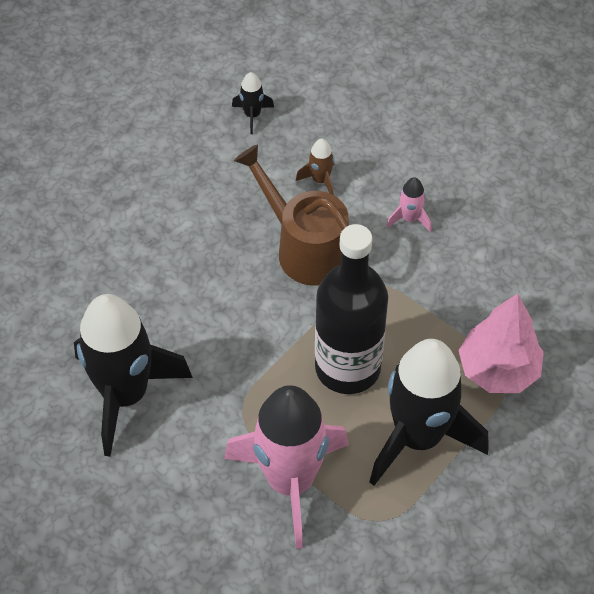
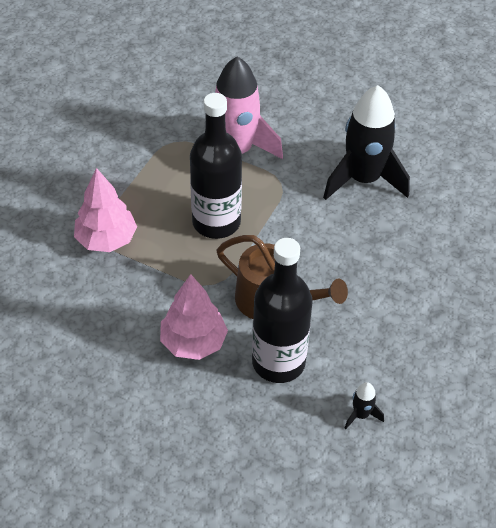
camera: 165 degrees right, 5 degrees down
brown rocket [296,139,334,195] -> black bottle [252,238,313,383]
black rocket [369,339,489,486] -> none
pink rocket [386,177,432,232] -> pink tree [160,274,228,360]

